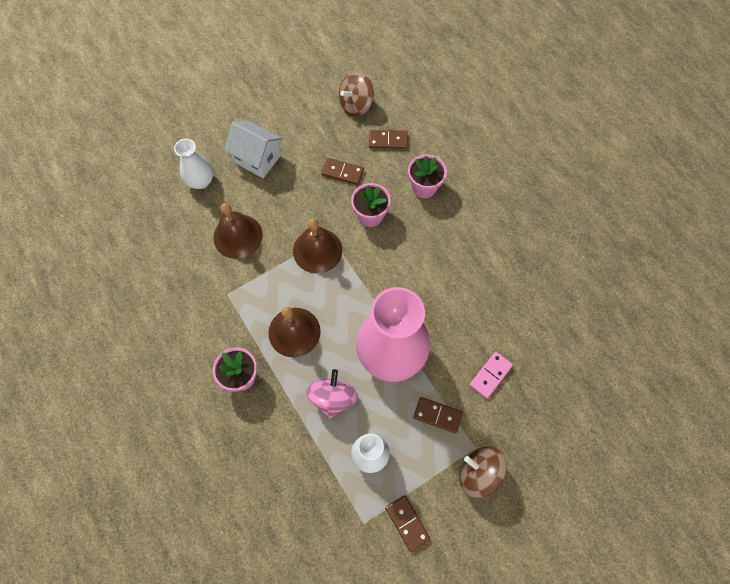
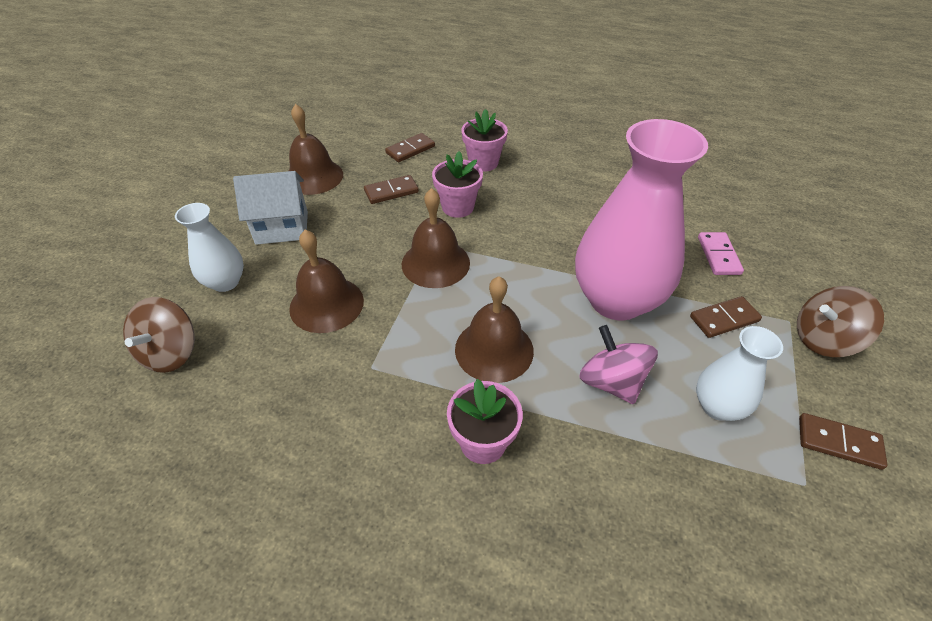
camera: 40 degrees left, 20 degrees down
brown spinning top [339,72,374,117] -> brown spinning top moved to [123,297,195,373]
none -> brown bell [289,104,343,195]

